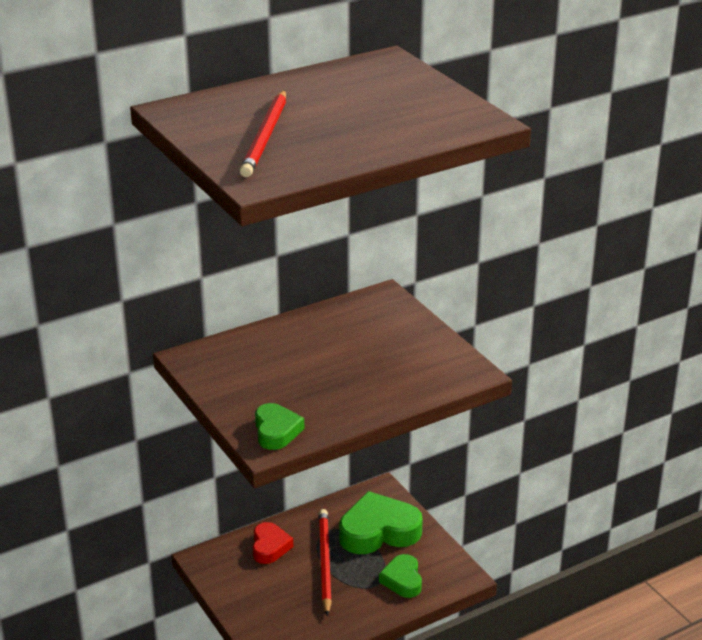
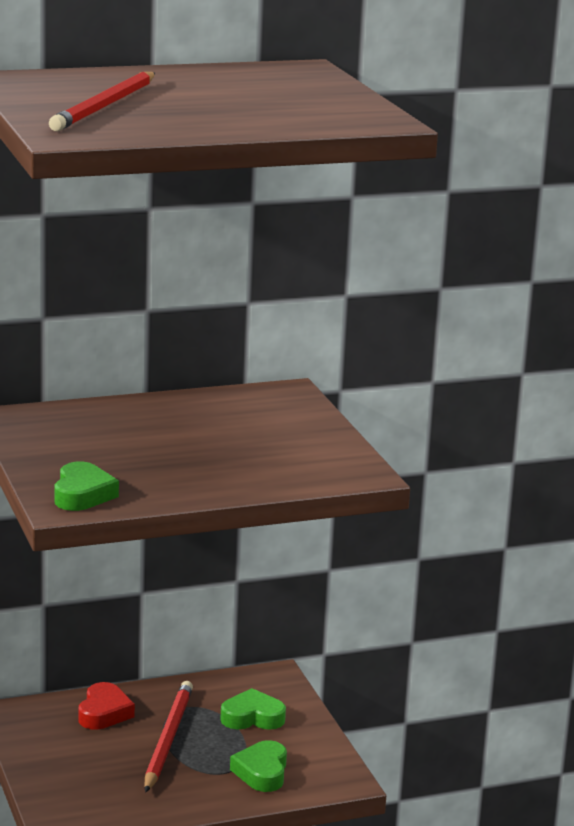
camera: 10 degrees right, 10 degrees down
green heart [339,491,423,554] -> green heart [220,688,286,730], size x0.57

